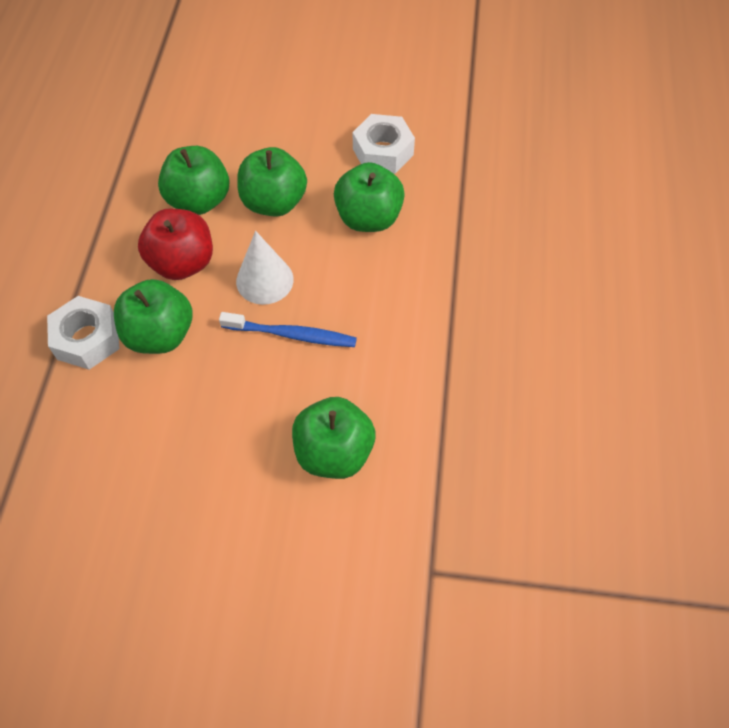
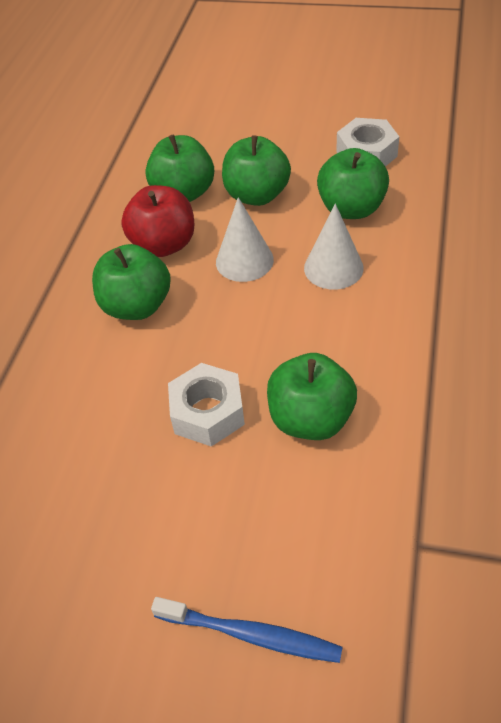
camera: 10 degrees right, 10 degrees down
white nut [47,296,120,370] -> white nut moved to [168,363,245,447]
blue toothbrush [219,312,357,347] -> blue toothbrush moved to [151,597,343,663]
none -> white cone [304,204,364,289]

